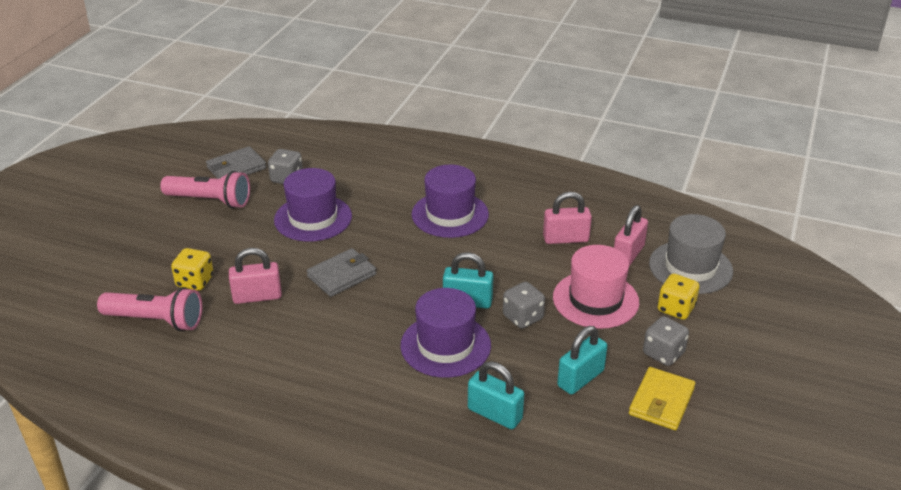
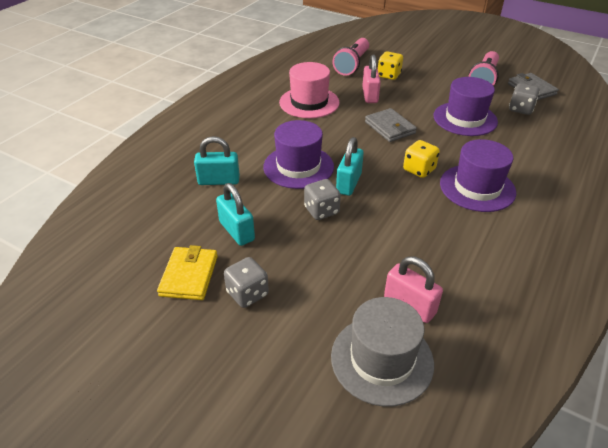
camera: 100 degrees right, 5 degrees up
turquoise padlock [468,361,524,429] -> turquoise padlock turned 45 degrees clockwise [194,136,240,185]
pink padlock [543,192,592,244] -> none
pink hat [553,245,639,329] -> pink hat moved to [279,62,339,118]
yellow wallet [629,367,695,430] -> yellow wallet turned 60 degrees clockwise [157,245,218,300]
yellow dice [658,274,699,320] -> yellow dice moved to [403,140,440,178]

